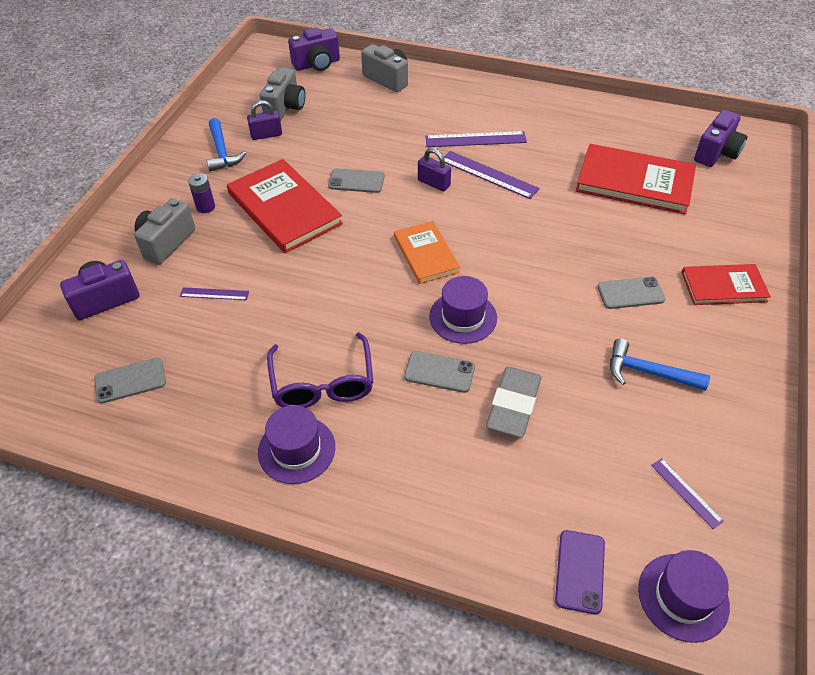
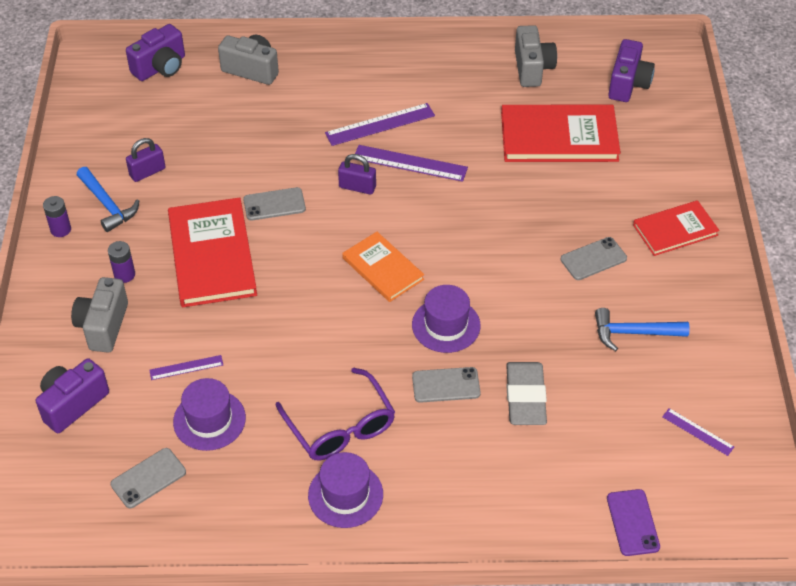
camera: 20 degrees left, 0 degrees up
red book [227,159,343,253] -> red book turned 45 degrees clockwise [168,197,257,307]
grey camera [260,67,305,121] -> grey camera moved to [515,25,557,87]
purple hat [638,550,730,643] -> purple hat moved to [173,378,246,451]
none -> purple battery [43,196,71,237]

